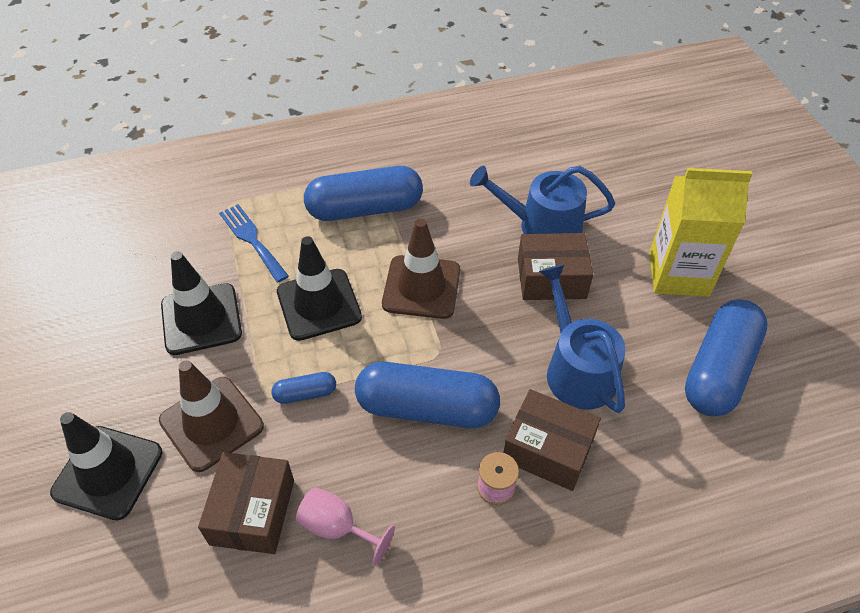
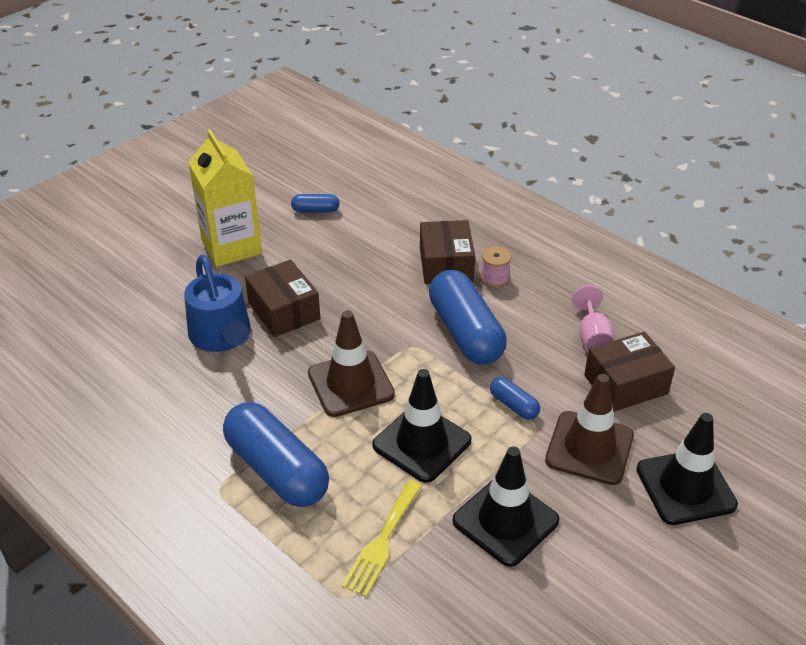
camera: 120 degrees left, 10 degrees down
blue fork [219,204,289,283] -> yellow fork [342,480,422,597]
blue watering can [539,264,626,413] -> none
blue capsule [685,299,768,416] -> blue capsule [291,194,340,212], size x0.45

